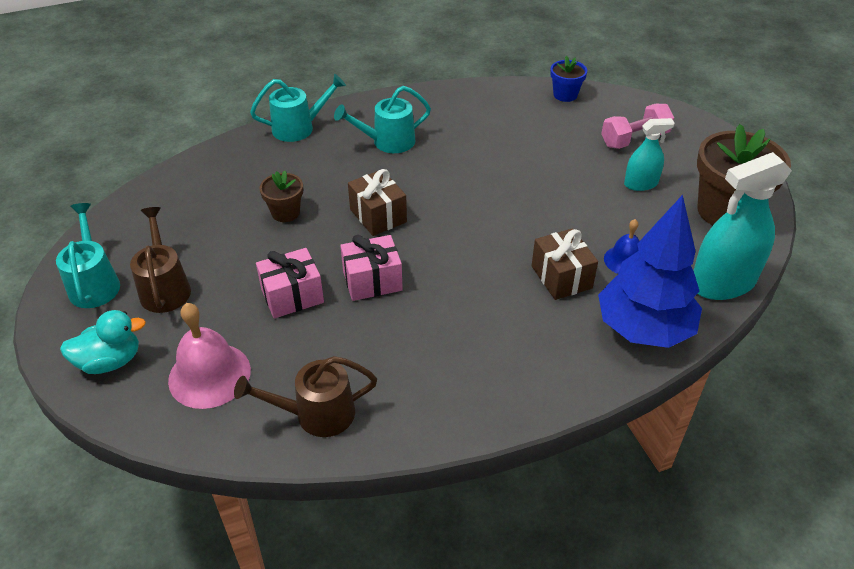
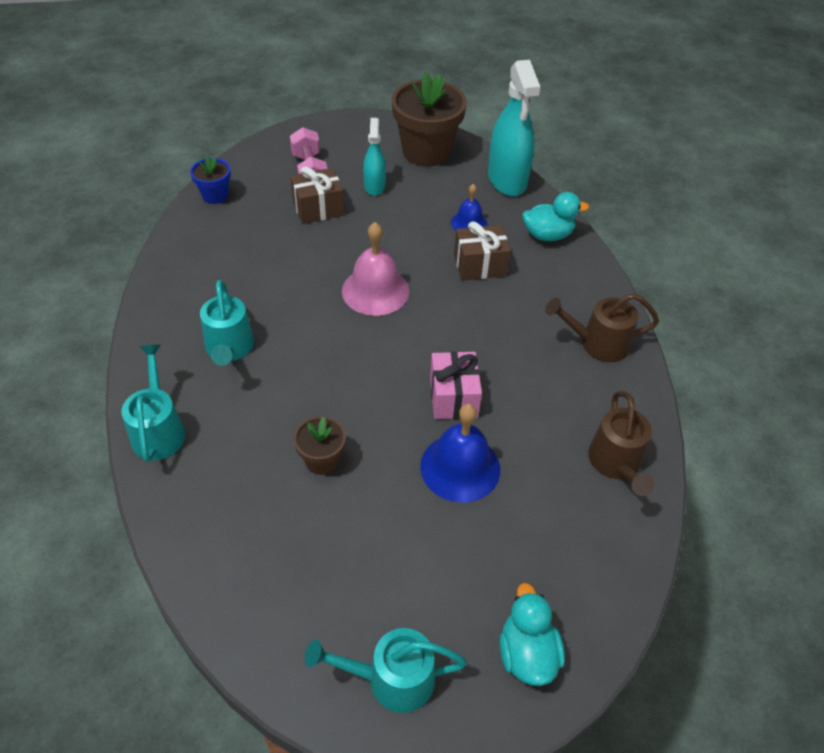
camera: 80 degrees left, 5 degrees up
brown watering can [130,207,191,313] -> brown watering can moved to [545,293,659,362]
pink bell [168,303,251,409] -> pink bell moved to [342,222,409,316]
pink gift [256,248,324,318] -> blue bell [420,403,500,503]
brown gift [348,169,407,236] -> brown gift moved to [290,166,344,224]
blue tree [598,195,702,348] -> turquoise duck [522,192,589,241]

